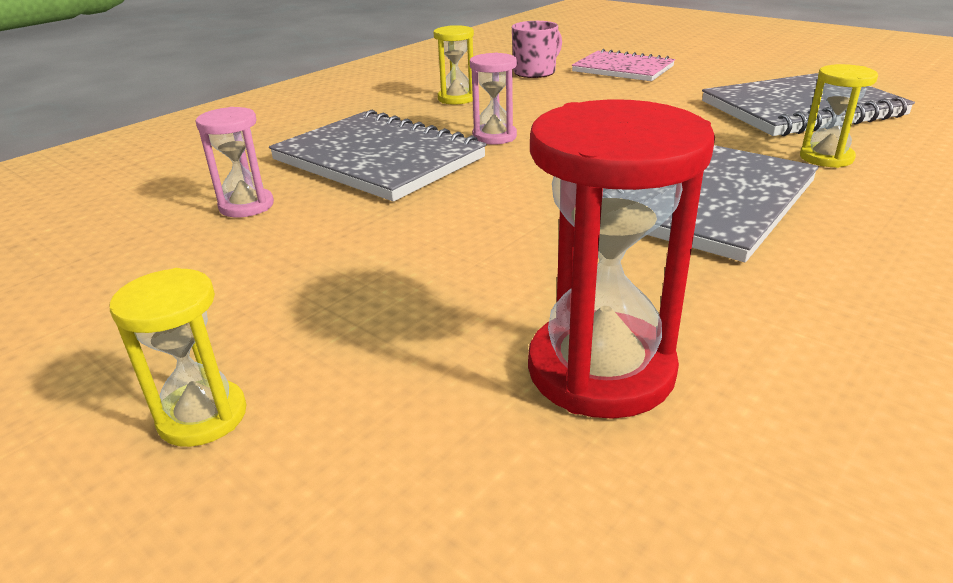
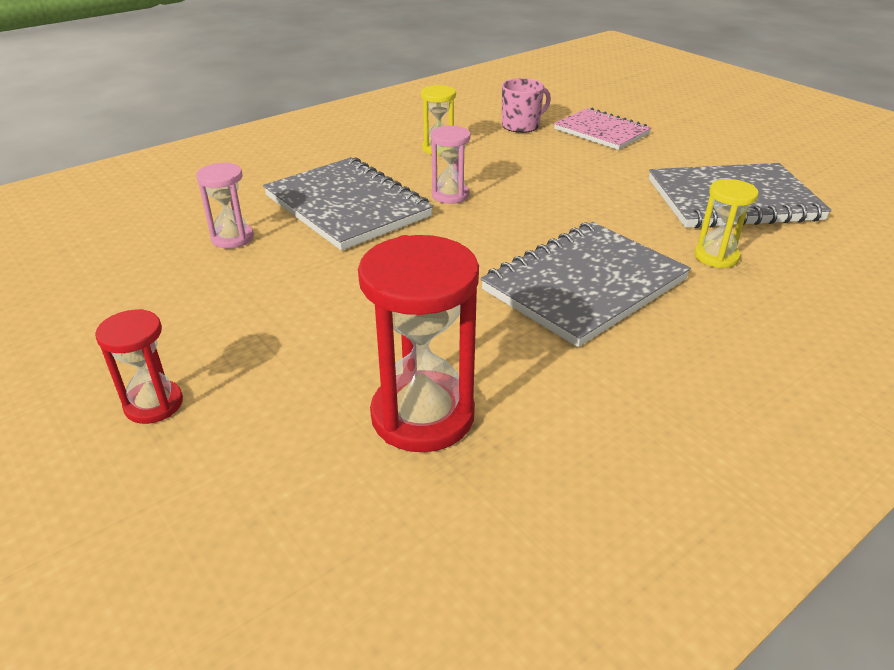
camera: 10 degrees right, 5 degrees up
yellow hourglass [110,268,247,447] -> red hourglass [95,309,183,424]

